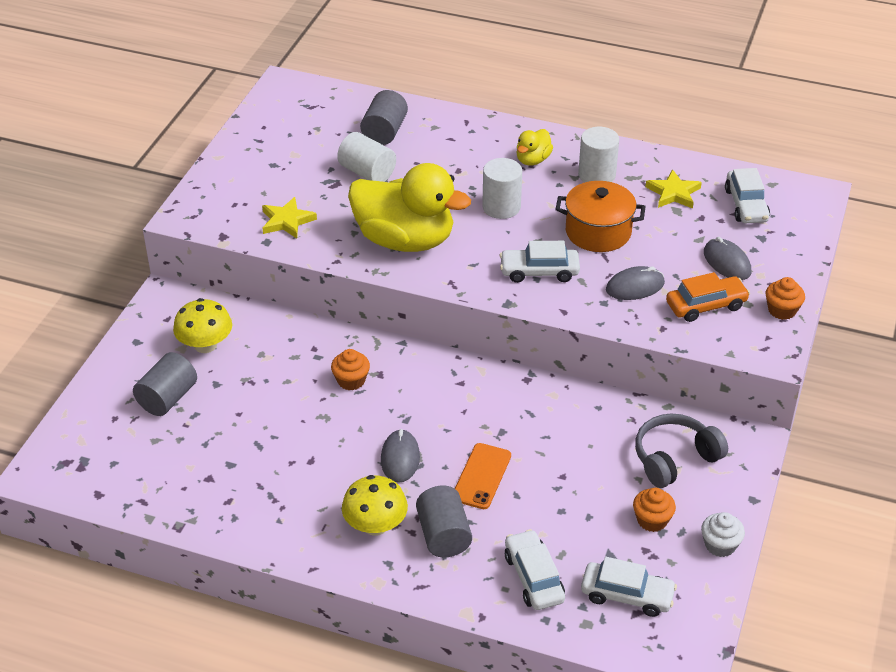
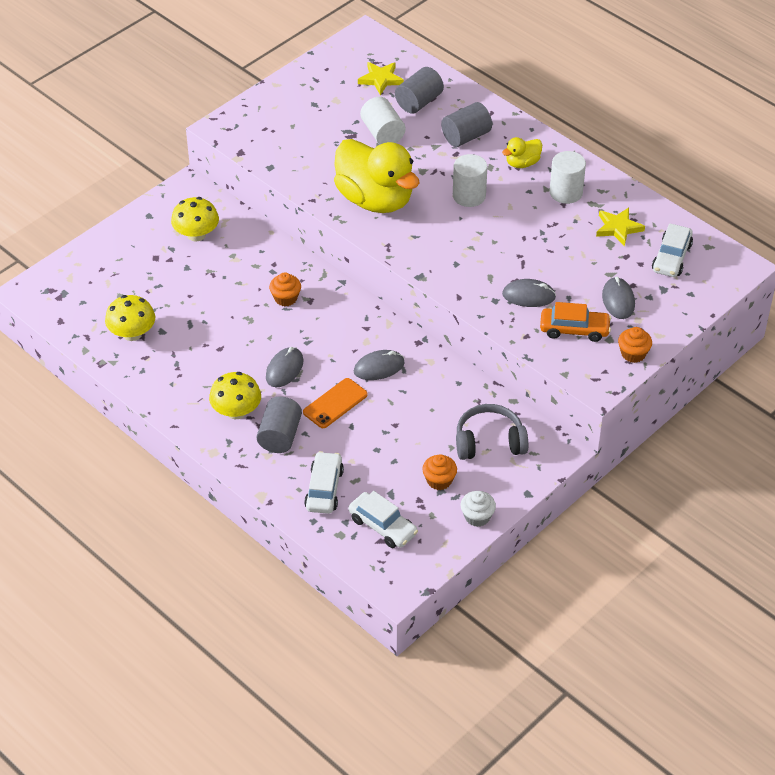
camera: 25 degrees right, 5 degrees up
grey cylinder [133,352,197,416] -> grey cylinder moved to [441,102,492,147]
yellow star [262,197,317,239] -> yellow star moved to [358,62,404,95]
white car [499,241,580,283] -> none
orange pot [555,181,646,252] -> none
none -> yellow mushroom [105,295,155,341]
none -> grey mouse [354,350,405,380]

